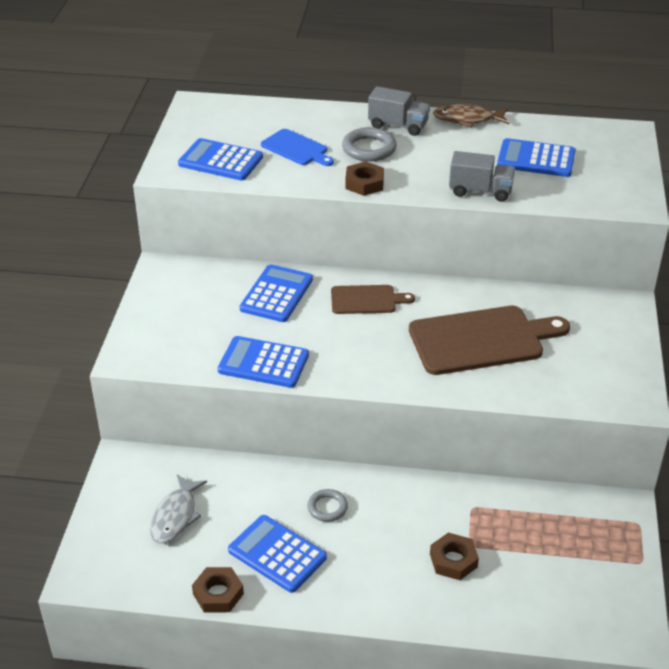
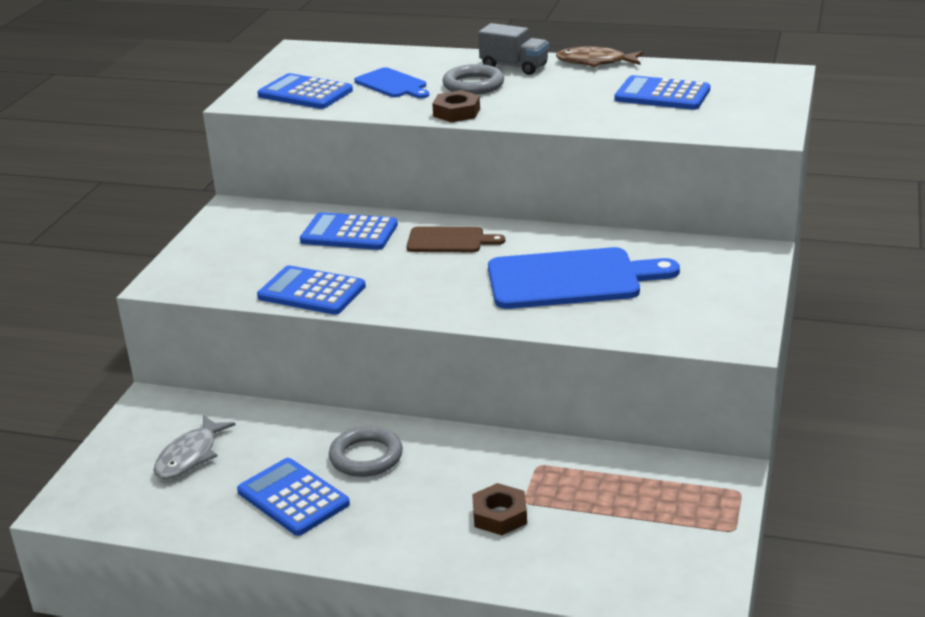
camera: 10 degrees right, 10 degrees down
brown nut [192,567,244,613] -> none
blue calculator [240,264,313,322] -> blue calculator turned 105 degrees counterclockwise [300,212,398,250]
grey ring [307,489,348,522] -> grey ring [329,426,403,477], size x1.54
brown cutting board [409,306,570,375] -> blue cutting board [488,247,680,309]
grey truck [449,151,515,202] -> none

